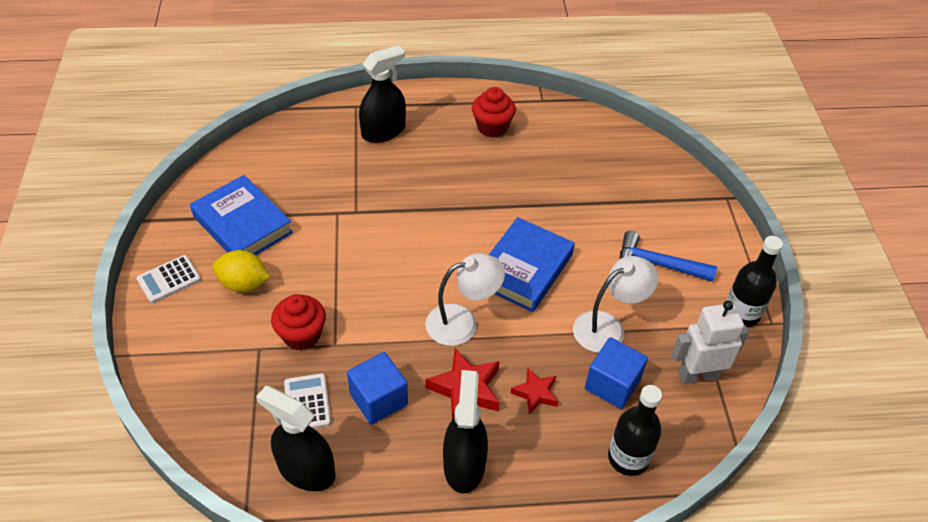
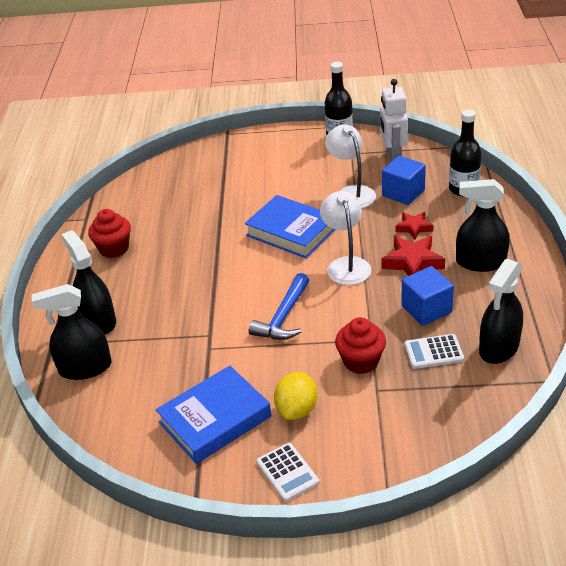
camera: 80 degrees left, 10 degrees down
blue hammer [620,231,717,282] -> blue hammer moved to [249,273,309,340]
none -> black spray bottle [32,284,112,380]

